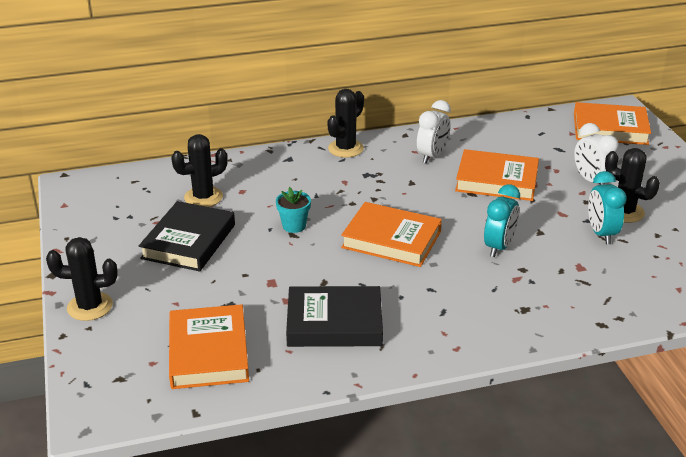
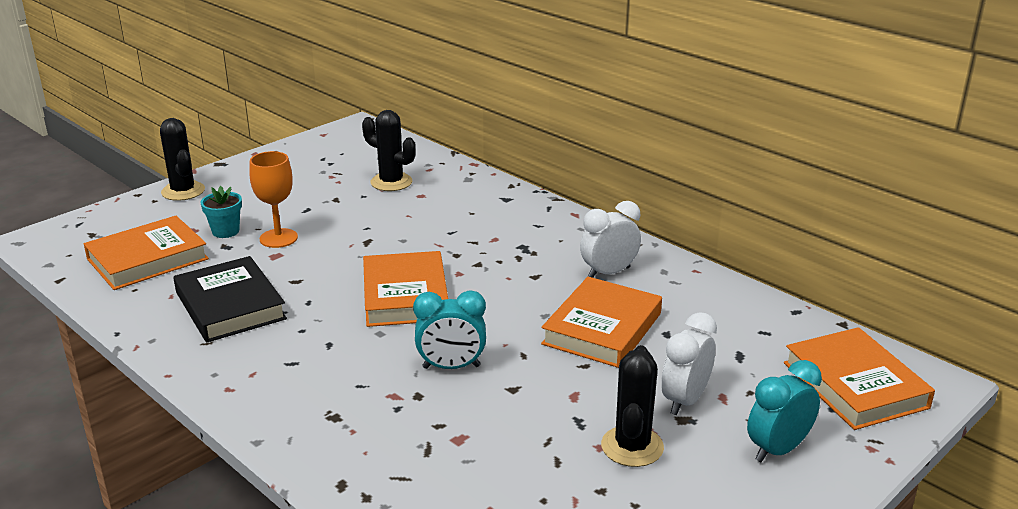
camera: 60 degrees right, 5 degrees down
black book [139,201,235,272] -> none
turquoise flower pot [276,187,311,233] -> turquoise flower pot moved to [201,186,242,238]
black cactus [327,89,364,158] -> none
white clock [417,100,451,164] -> white clock turned 150 degrees clockwise [580,201,641,278]
orange book [455,149,539,201] -> orange book turned 45 degrees clockwise [541,277,662,368]
turquoise clock [588,171,627,244] -> turquoise clock moved to [747,360,822,462]
none -> orange goblet [249,151,298,248]

